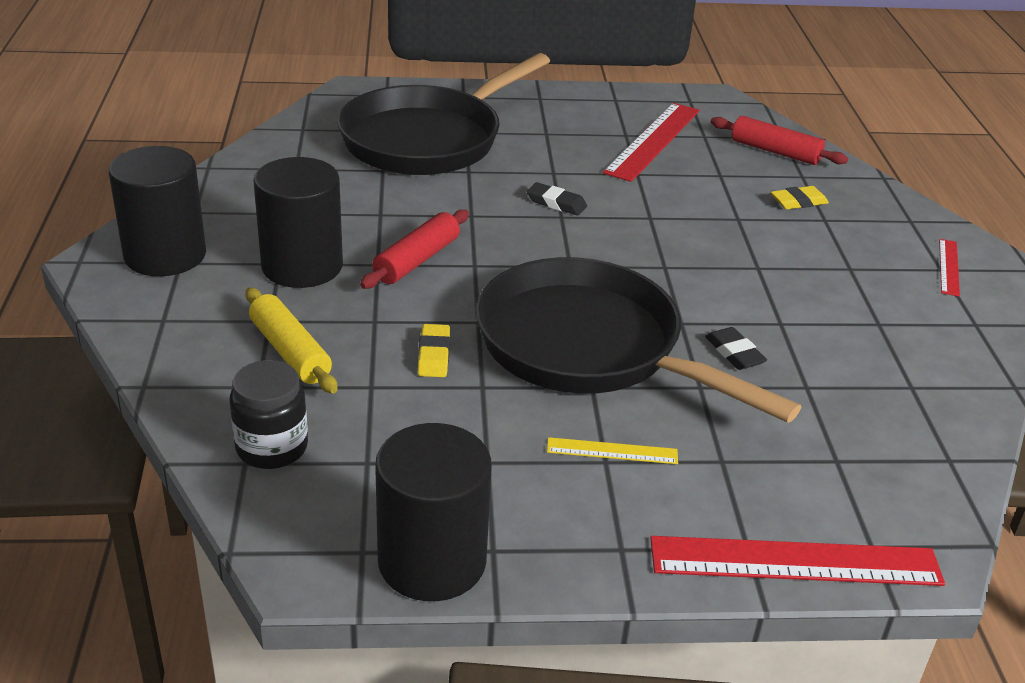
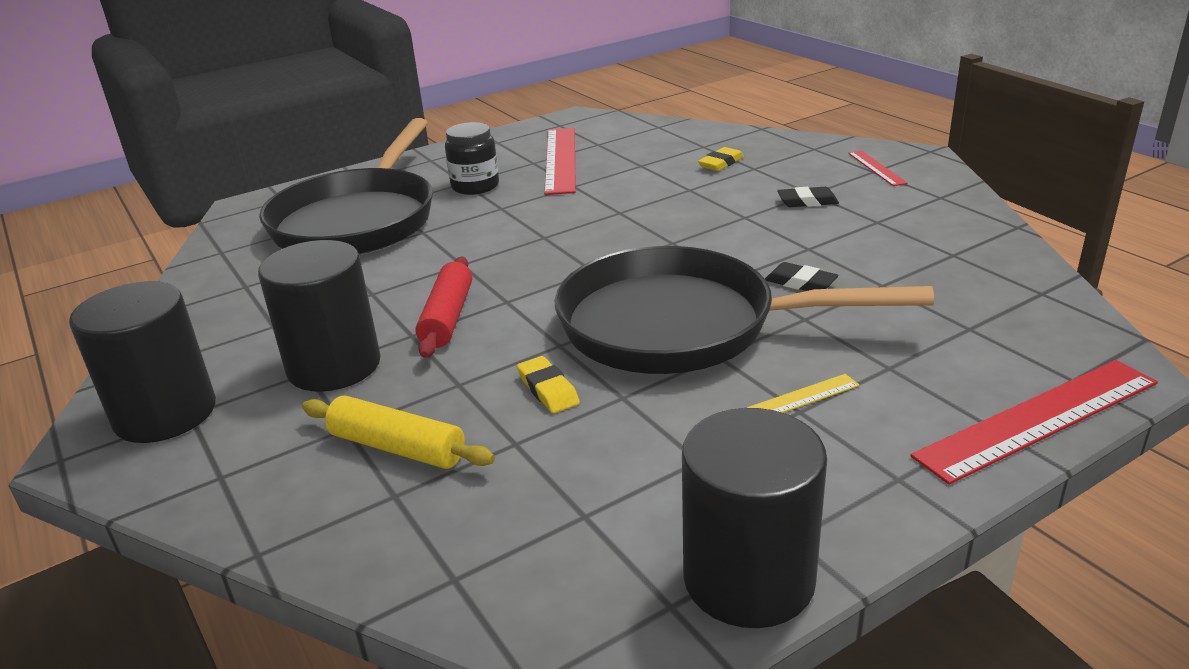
camera: 25 degrees left, 5 degrees down
black jar [229,360,308,469] -> black jar moved to [445,122,499,195]
black eraser [527,182,587,215] -> black eraser moved to [777,187,839,207]
red rolling pin [711,116,848,165] -> none

